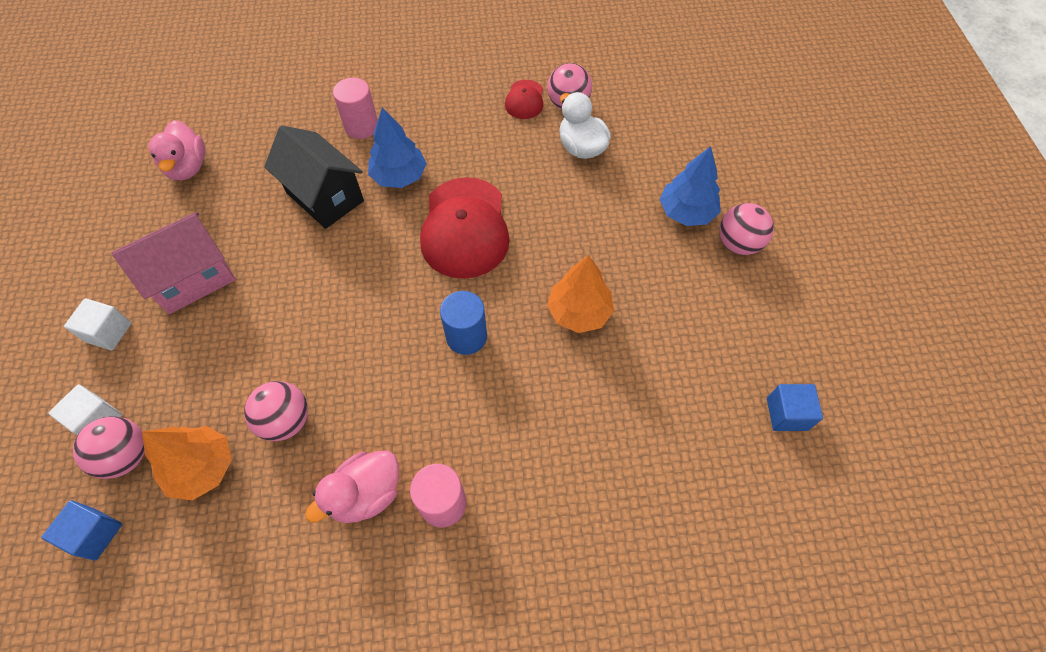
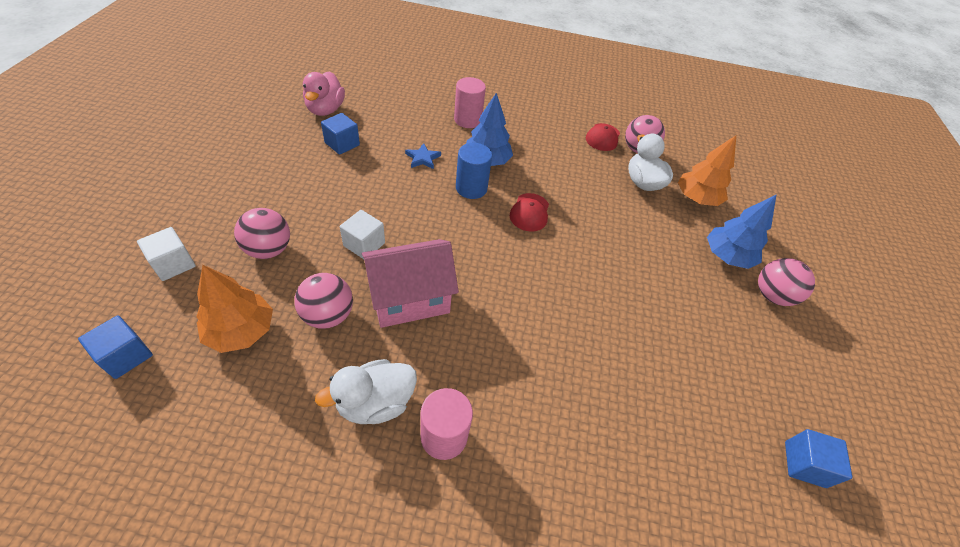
camera: 10 degrees right, 10 degrees down
white cube [64,298,131,351] -> white cube moved to [340,210,385,259]
pink ball [73,416,145,479] -> pink ball moved to [234,208,290,259]
pink house [112,212,236,314] -> pink house moved to [362,239,459,328]
black house [264,125,364,229] -> blue star [405,143,441,169]
pink duck [305,451,399,523] -> white duck [315,359,417,424]
red cap [420,177,510,279] -> red cap [510,193,549,231], size x0.49
blue cylinder [440,291,487,355] -> blue cylinder moved to [456,143,492,199]
orange tree [547,255,614,333] -> orange tree moved to [678,135,736,206]
none -> blue cube [321,113,360,155]

